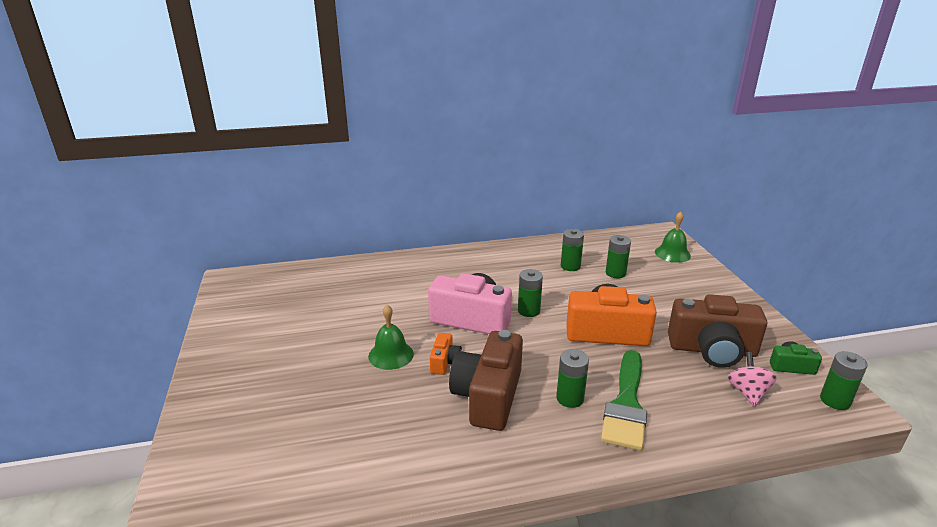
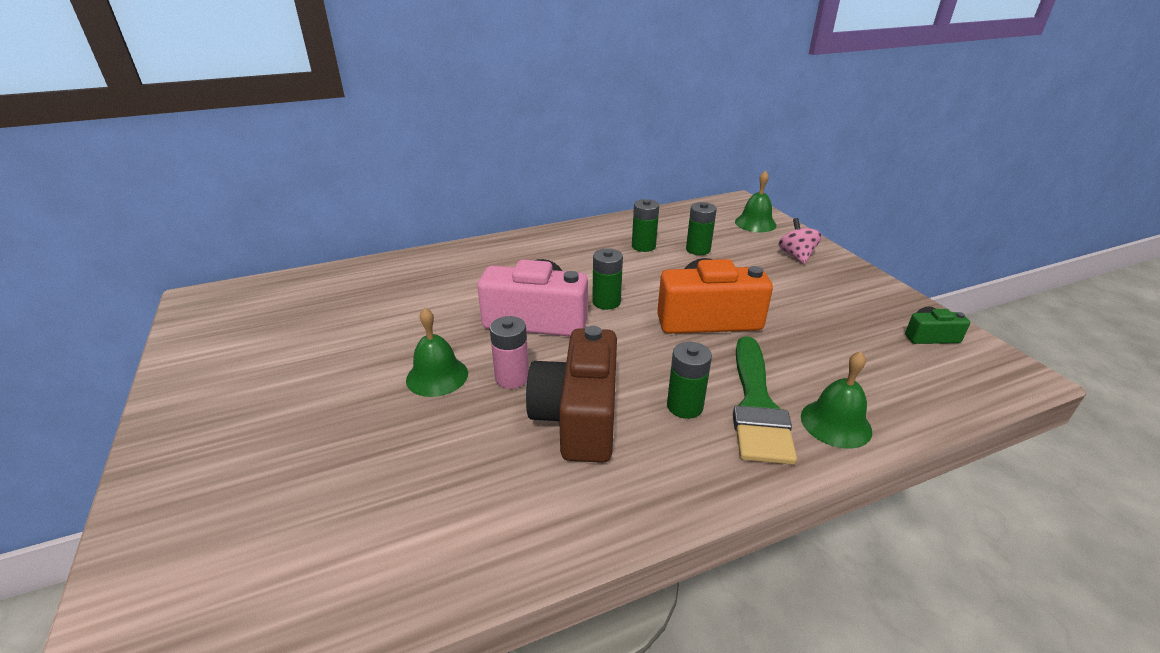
camera: 10 degrees left, 5 degrees up
orange camera [430,333,462,375] -> pink battery [490,316,529,389]
brown camera [668,294,767,368] -> none
pink spinning top [728,352,777,407] -> pink spinning top moved to [779,218,822,264]
green battery [820,351,868,410] -> none
none -> green bell [801,351,872,449]

